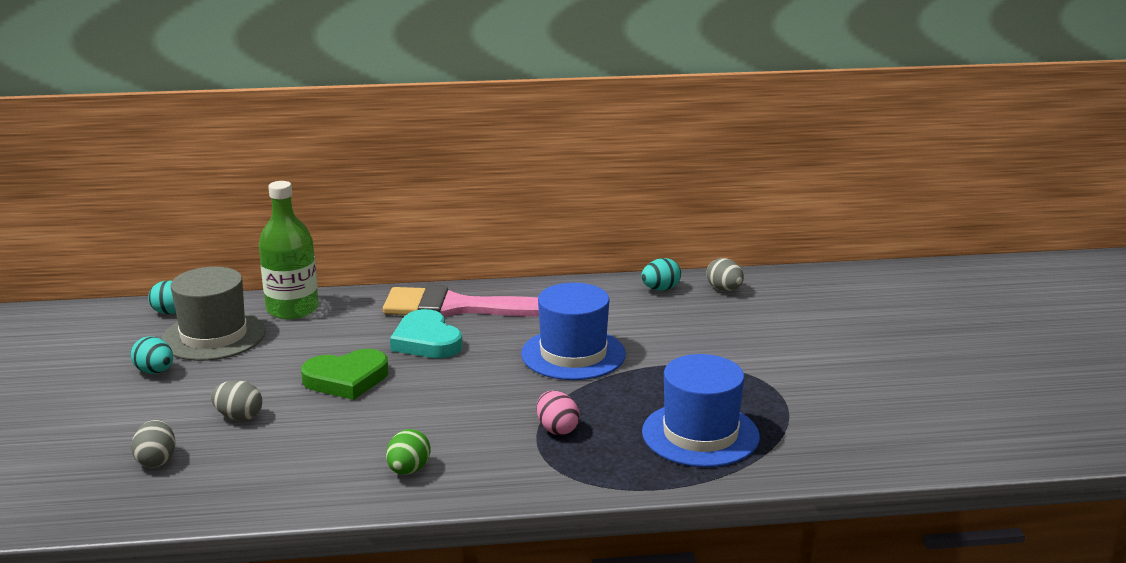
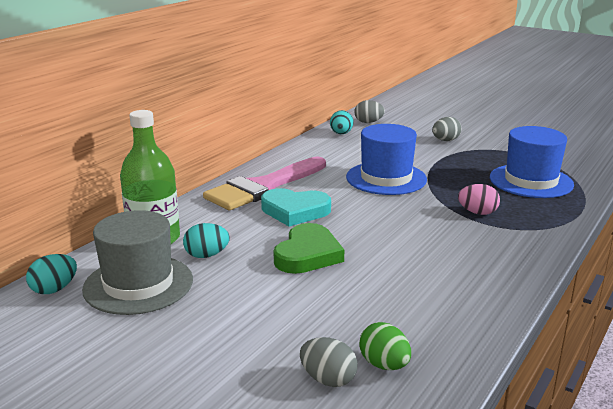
camera: 50 degrees left, 0 degrees up
turquoise egg [131,336,173,374] -> turquoise egg moved to [183,223,230,258]
grey egg [211,380,262,421] -> grey egg moved to [432,117,461,141]
green egg [386,429,431,475] -> green egg moved to [359,322,411,370]

